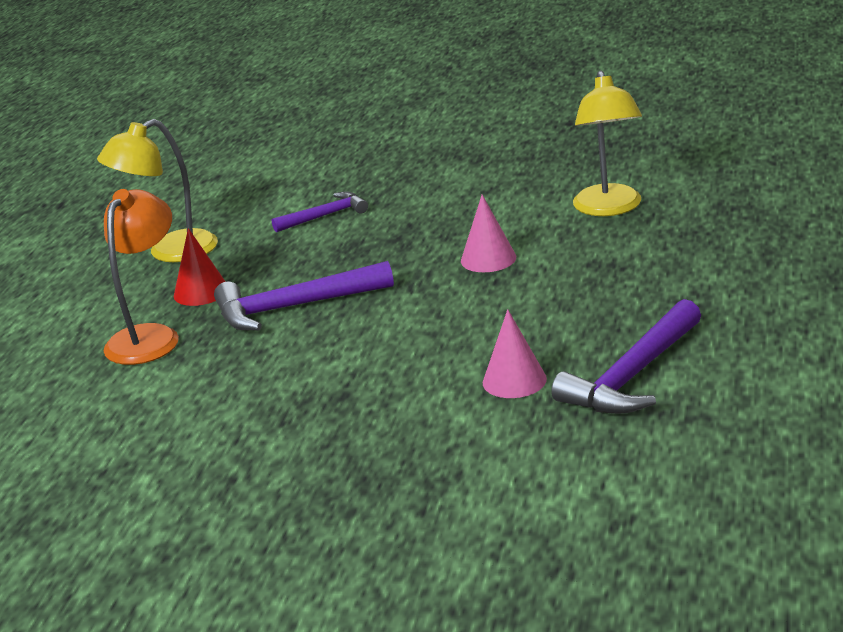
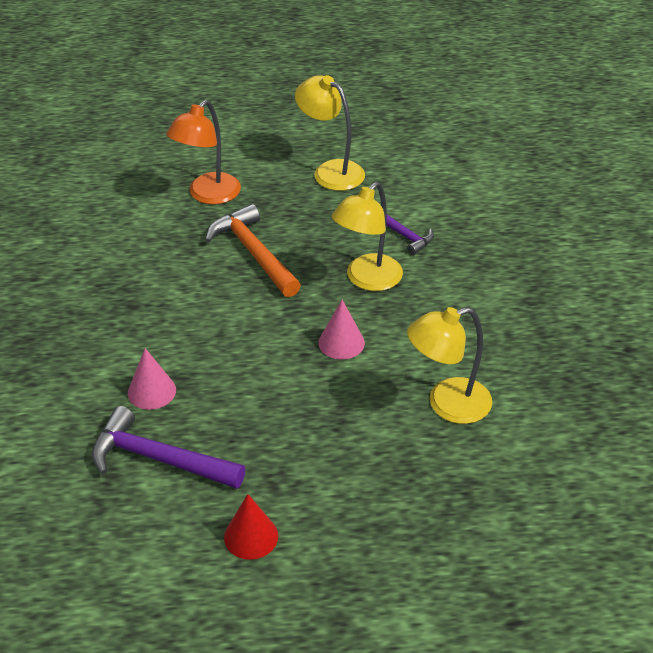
camera: 70 degrees right, 15 degrees up
orange lamp [104,189,179,365] -> orange lamp turned 120 degrees clockwise [166,100,241,205]
red cone [174,228,226,306] -> red cone moved to [224,494,278,560]
purple hammer [214,261,394,330] -> orange hammer [205,204,301,297]
none -> yellow lamp [332,182,403,291]

